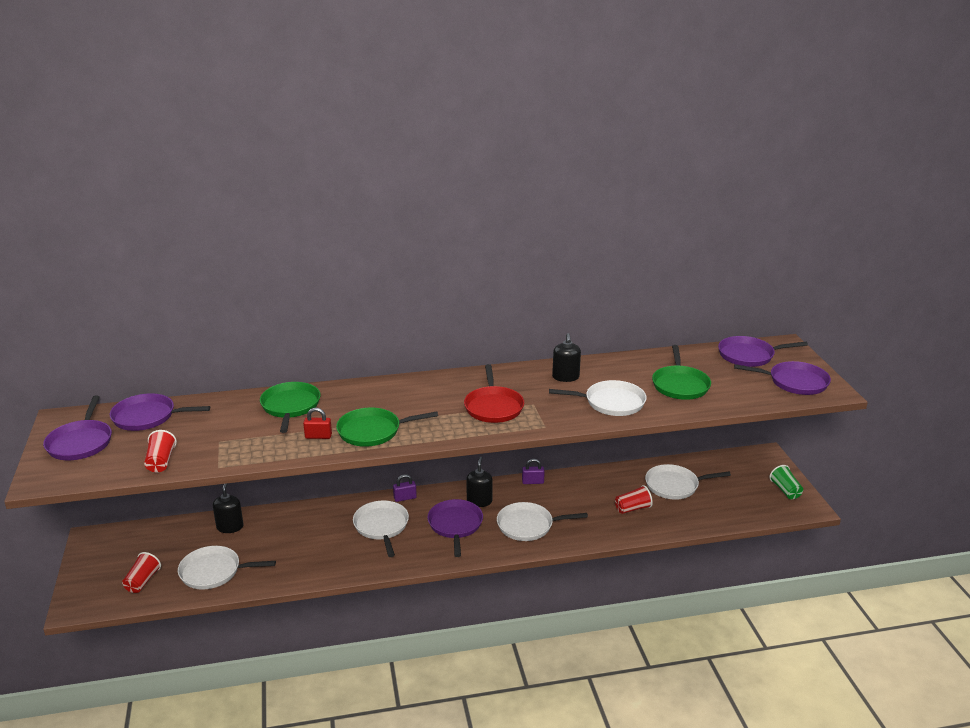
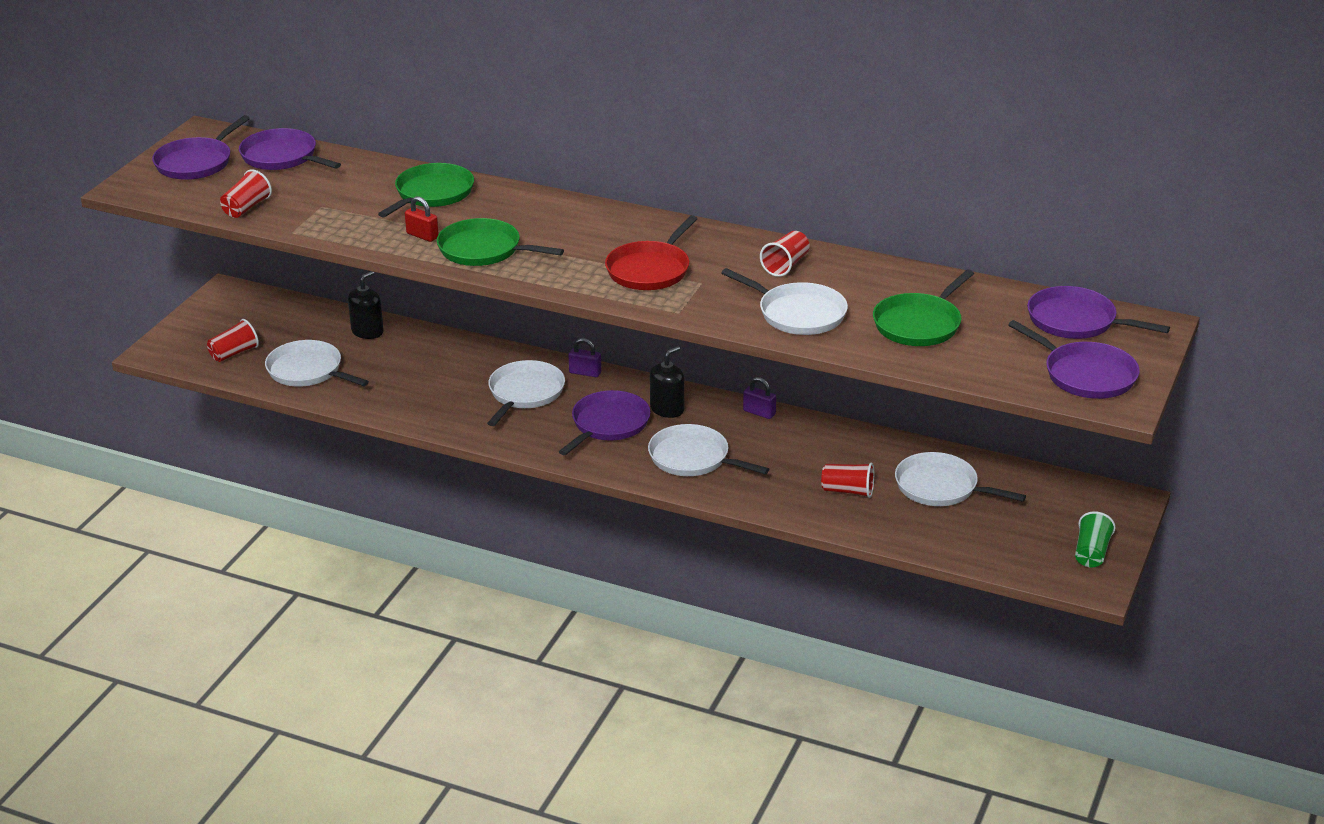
camera: 35 degrees right, 5 degrees up
black soap dispenser [552,333,581,382] -> red cup [760,231,810,277]

